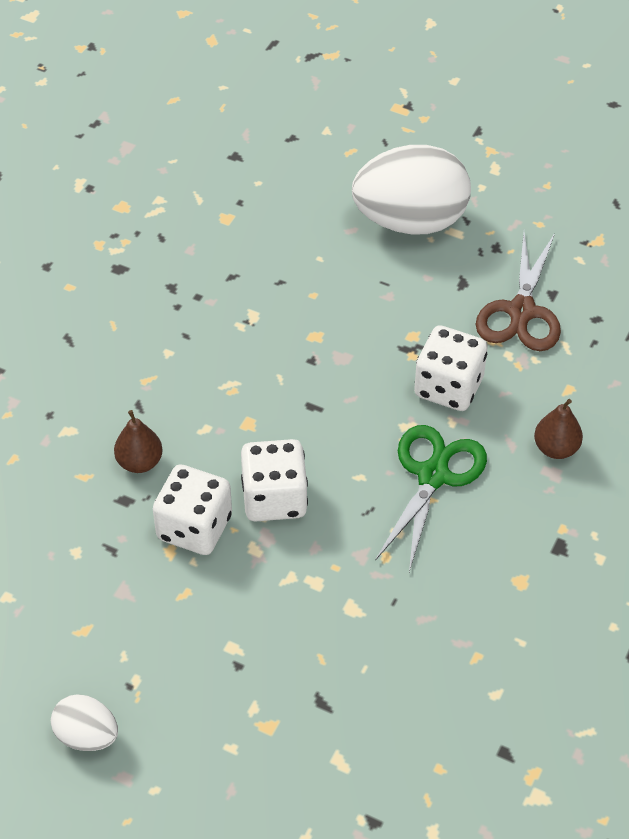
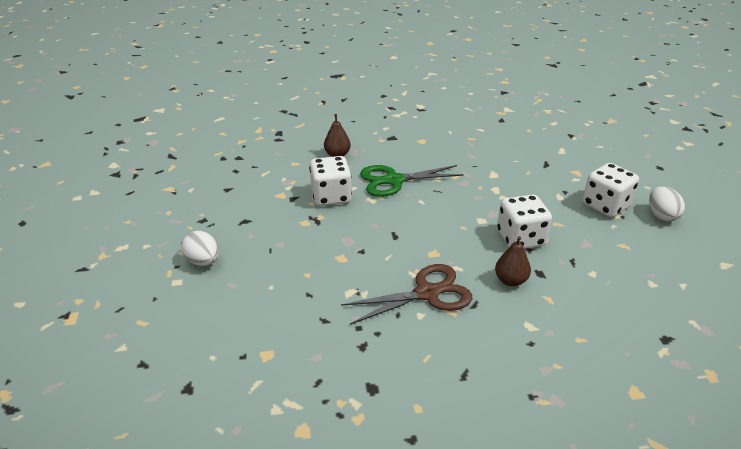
camera: 125 degrees left, 15 degrees down
white dice [241,439,308,521] -> white dice moved to [583,163,639,217]
white egg [352,145,471,235] -> white egg [181,231,219,266], size x0.48
brown scissors [476,232,561,351] -> brown scissors moved to [341,264,472,325]

